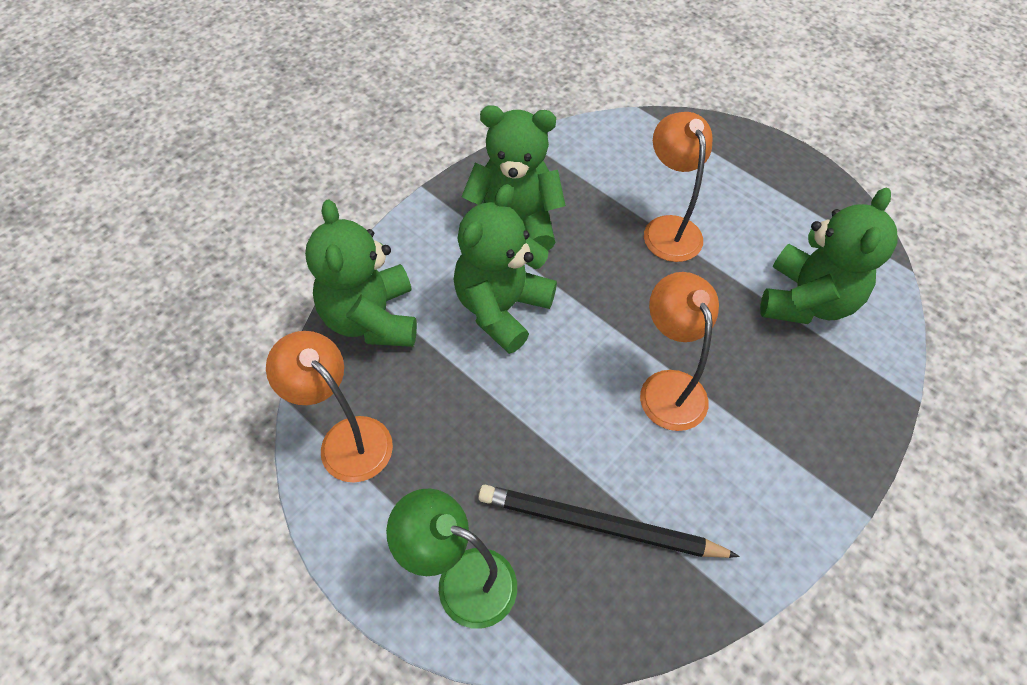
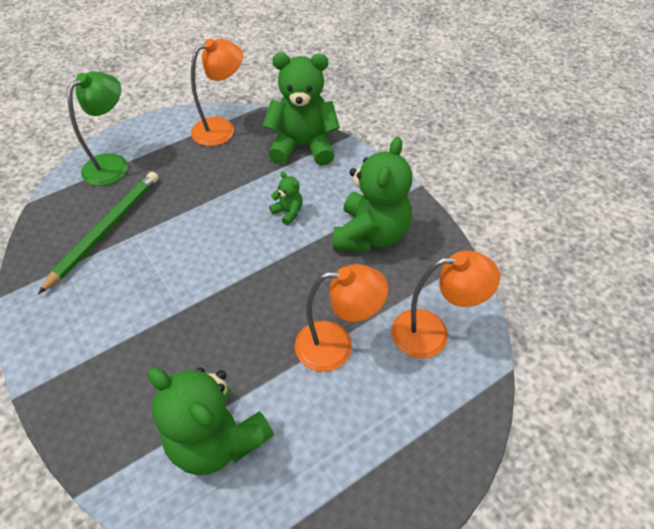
camera: 105 degrees right, 5 degrees down
green teddy bear [454,184,557,354] -> green teddy bear [269,171,303,225], size x0.43
black pencil [478,485,740,558] -> green pencil [38,172,159,294]
orange lamp [640,272,719,431] -> orange lamp moved to [391,250,500,358]

